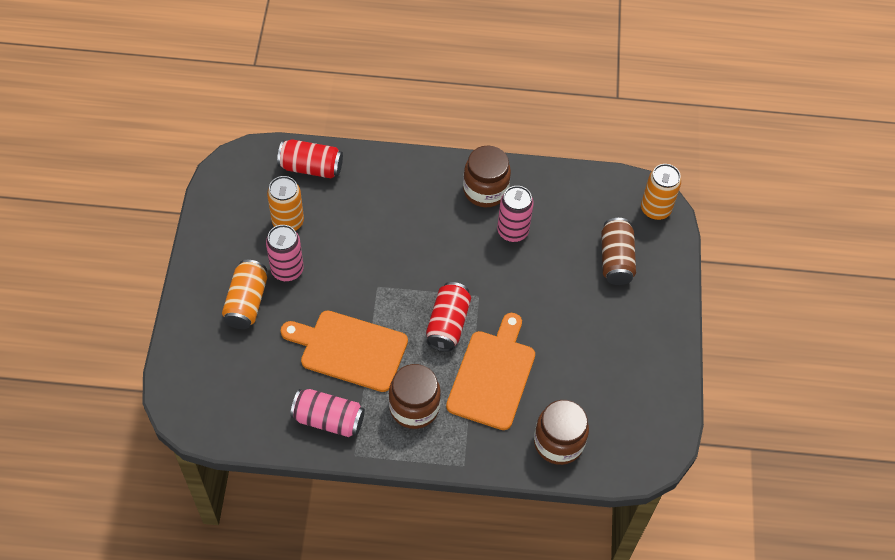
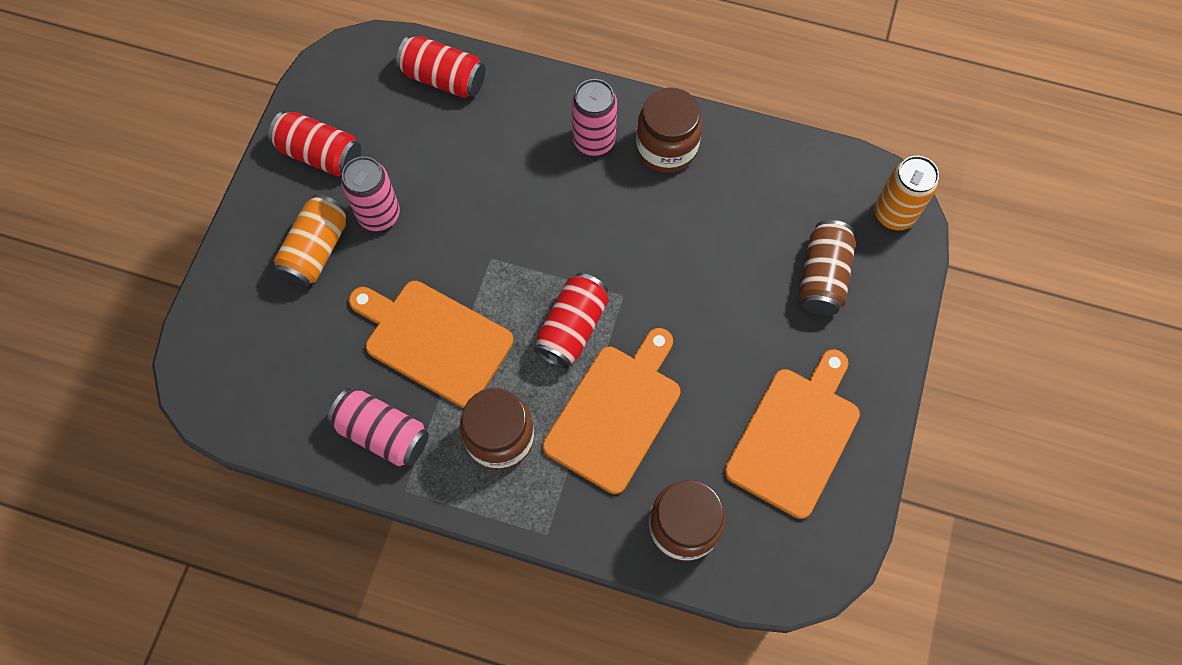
camera: 15 degrees right, 10 degrees up
orange can [267,176,304,231] -> none
pink can [497,186,534,242] -> pink can moved to [572,79,617,156]
none -> red can [268,111,361,176]
none -> orange cutting board [724,349,860,519]

